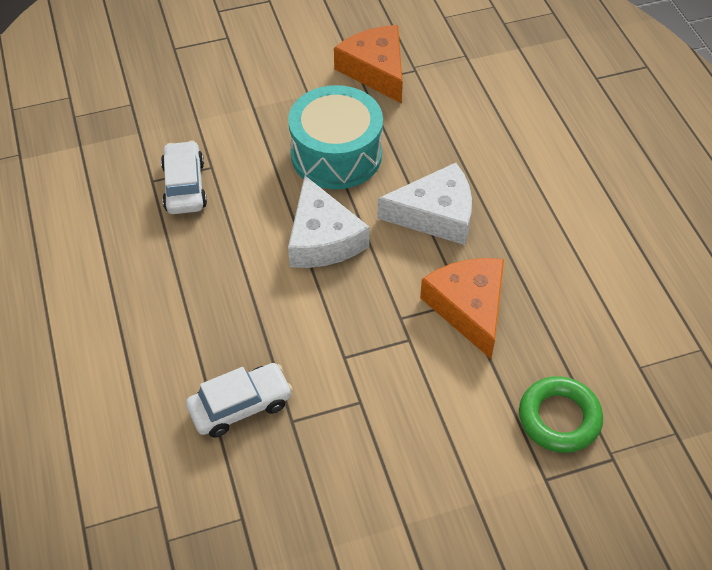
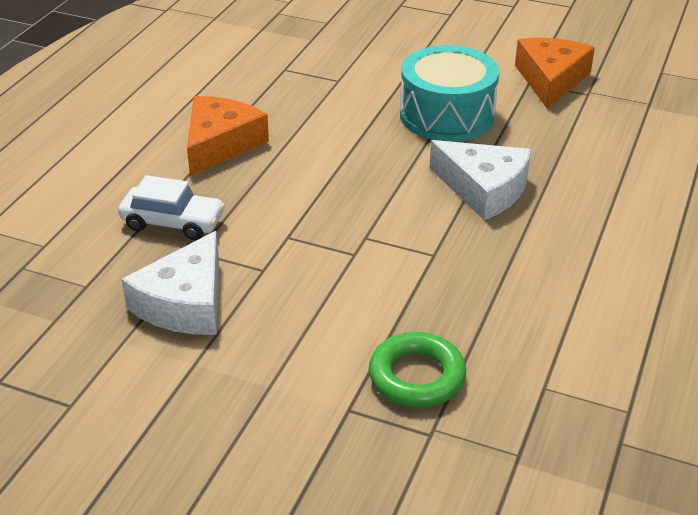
camera: 40 degrees right, 15 degrees down
white car [161,140,207,214] -> none
white cheese [288,176,370,268] -> white cheese moved to [121,231,219,335]
orange cheese [420,258,504,359] -> orange cheese moved to [187,96,269,176]

